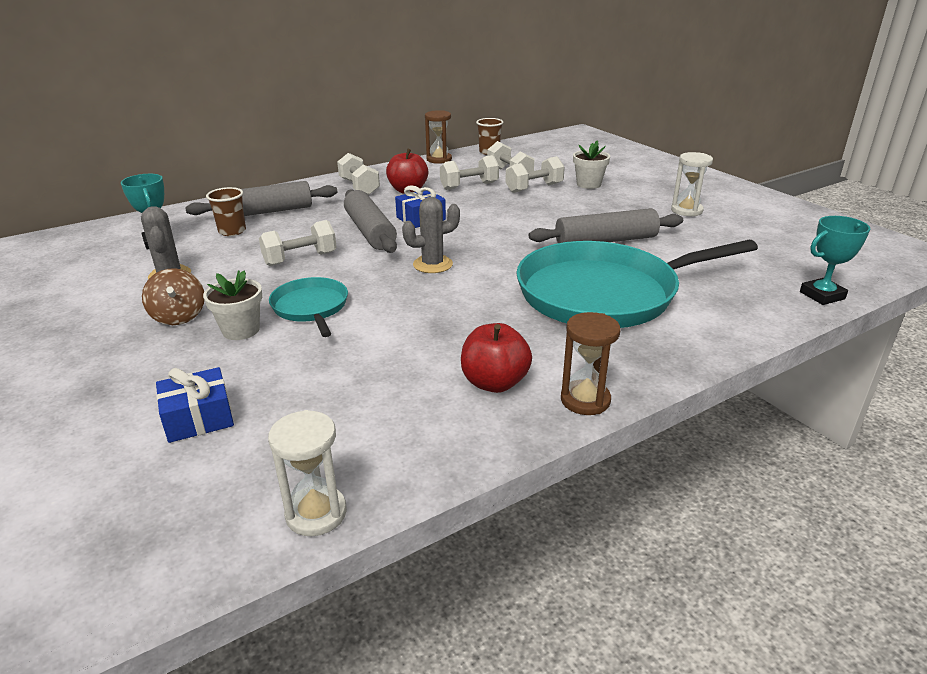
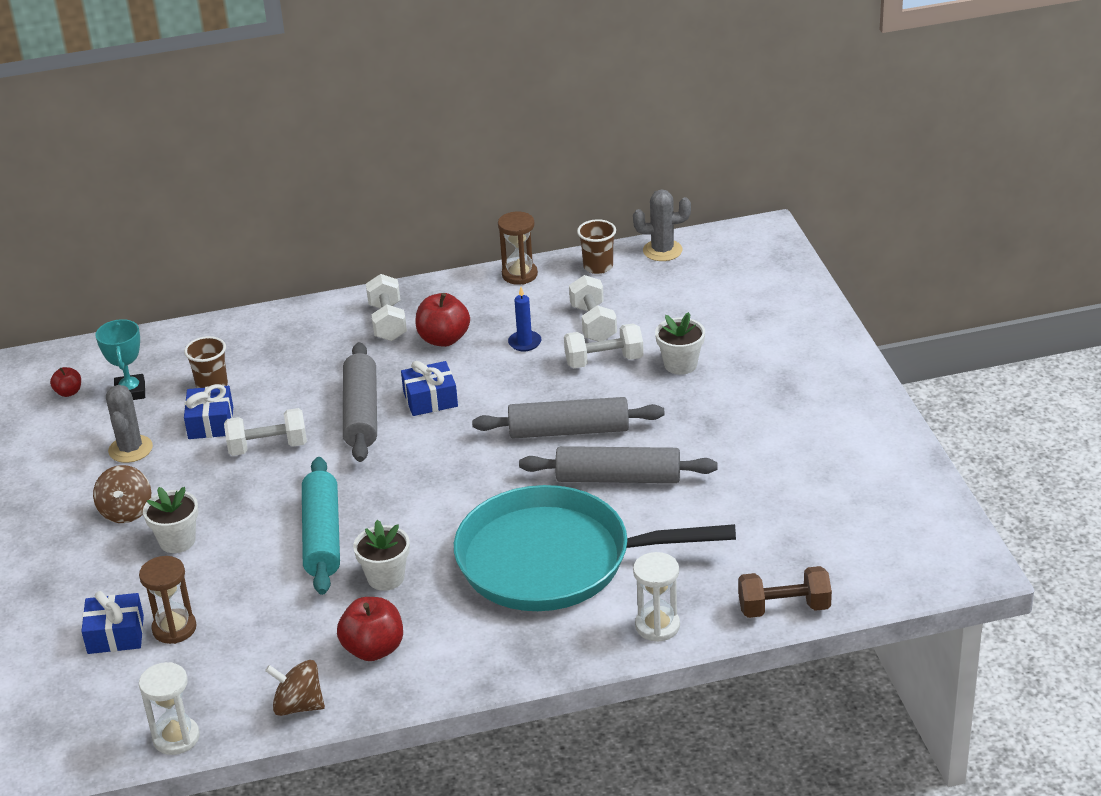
camera: 20 degrees right, 5 degrees up
grey rolling pin [185,181,337,216] -> grey rolling pin moved to [472,397,665,438]
turquoise pan [269,277,348,337] -> none
grey cactus [402,197,460,273] -> grey cactus moved to [633,190,691,261]
white dumbbell [440,155,499,190] -> blue candle [508,287,541,351]
brown hourglass [561,312,620,415] -> brown hourglass moved to [139,556,196,644]
white hourglass [671,152,713,217] -> white hourglass moved to [633,552,680,642]
turquoise trophy [800,216,870,305] -> brown dumbbell [738,566,832,618]
none -> red apple [50,367,81,397]
none -> blue gift [184,384,233,439]
none -> brown spinning top [265,660,325,716]
none -> turquoise rolling pin [302,457,340,595]
none -> white flower pot [353,520,410,591]

